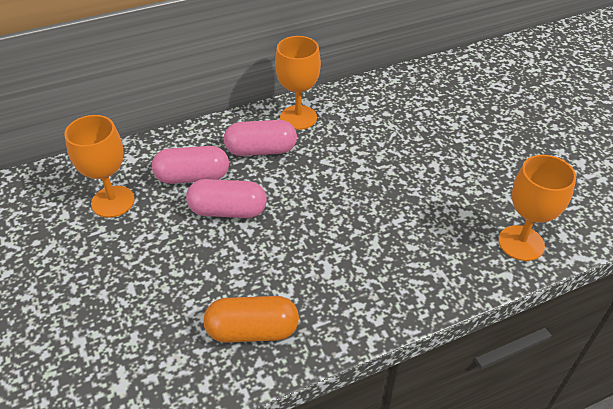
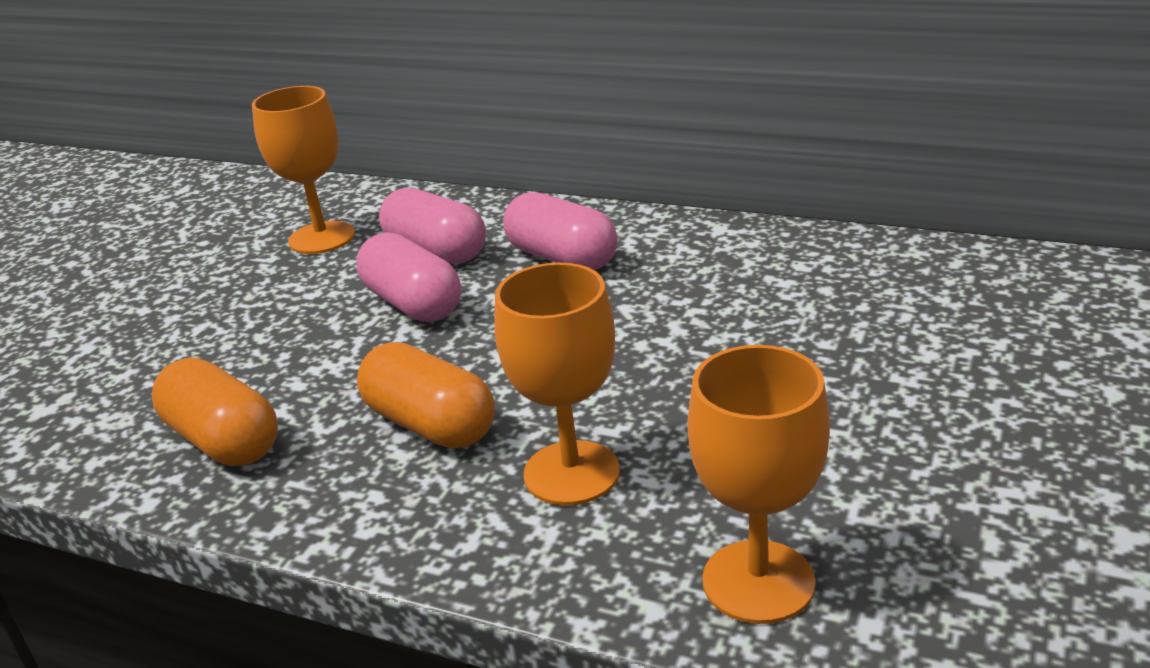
camera: 50 degrees right, 15 degrees down
orange goblet [275,36,321,130] -> orange goblet moved to [494,263,620,505]
none -> orange capsule [357,342,494,449]

